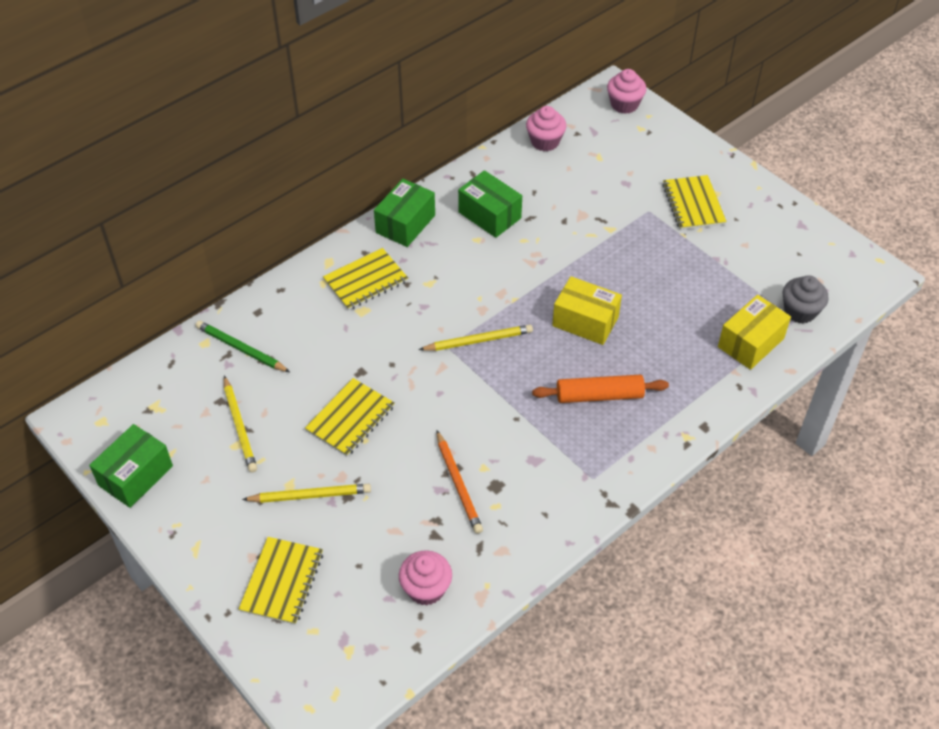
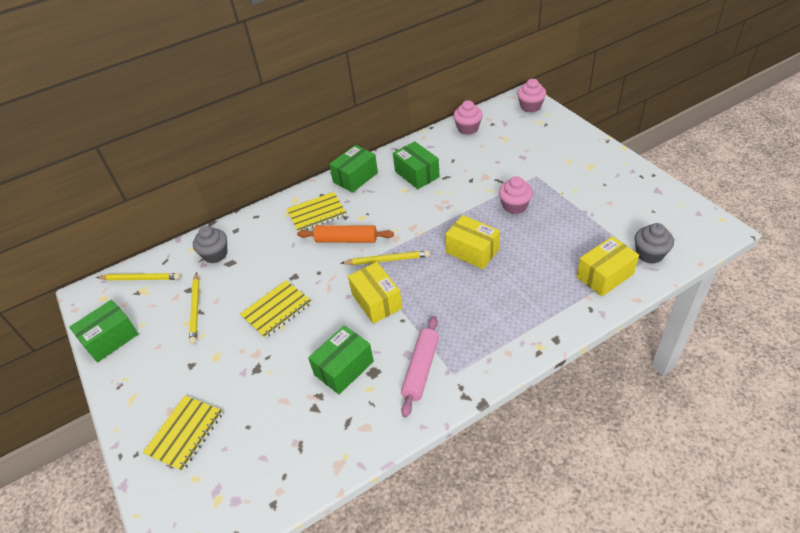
camera: 15 degrees right, 5 degrees down
green pencil [195,321,290,372] -> grey cupcake [193,226,227,263]
yellow pencil [242,484,371,503] -> yellow pencil moved to [96,273,181,280]
pink cupcake [399,550,452,606] -> pink cupcake moved to [499,176,533,214]
orange pencil [437,431,483,534] -> green box [308,325,374,394]
orange rolling pin [532,375,669,403] -> orange rolling pin moved to [297,225,394,243]
yellow notebook [662,175,727,230] -> none
none -> yellow box [348,262,402,324]
none -> pink rolling pin [401,316,439,417]

